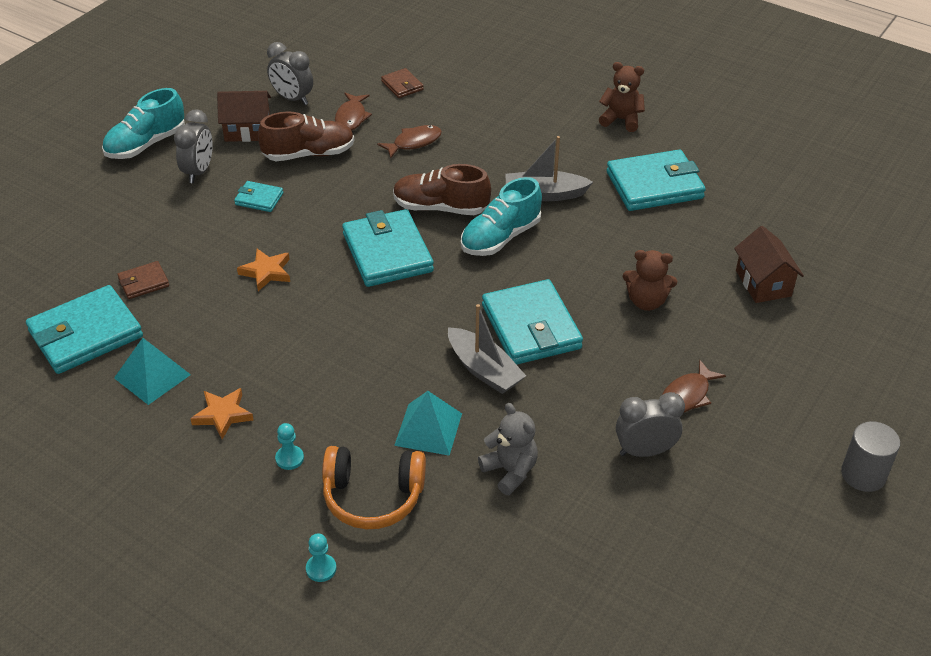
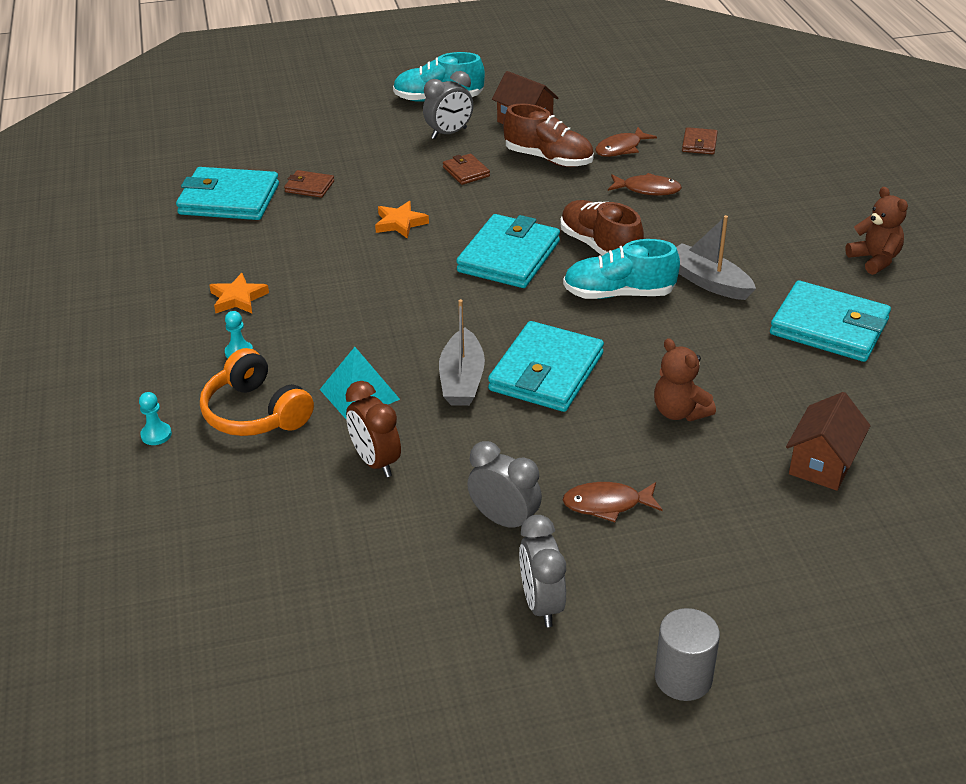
camera: 45 degrees right, 5 degrees down
turquoise pyramid [114,338,191,405] -> none
turquoise wallet [234,181,283,212] -> brown wallet [443,154,490,185]
grey clock [267,42,313,105] -> grey clock moved to [519,515,566,627]
grey teddy bear [478,403,538,495] -> brown clock [345,381,401,477]

